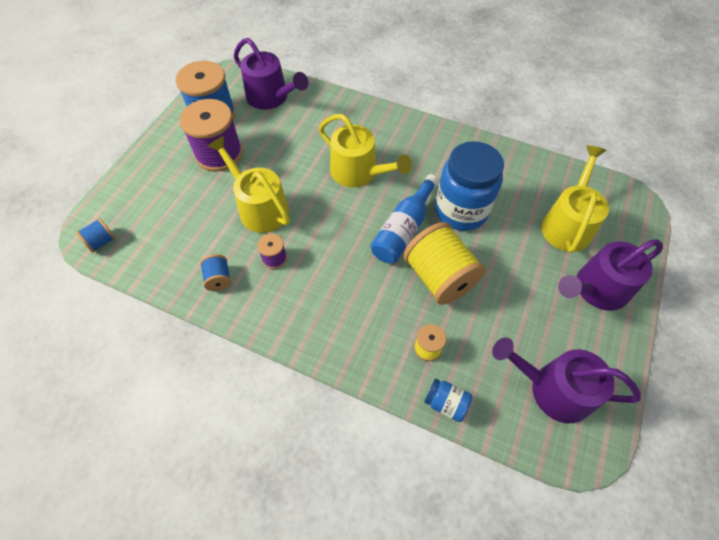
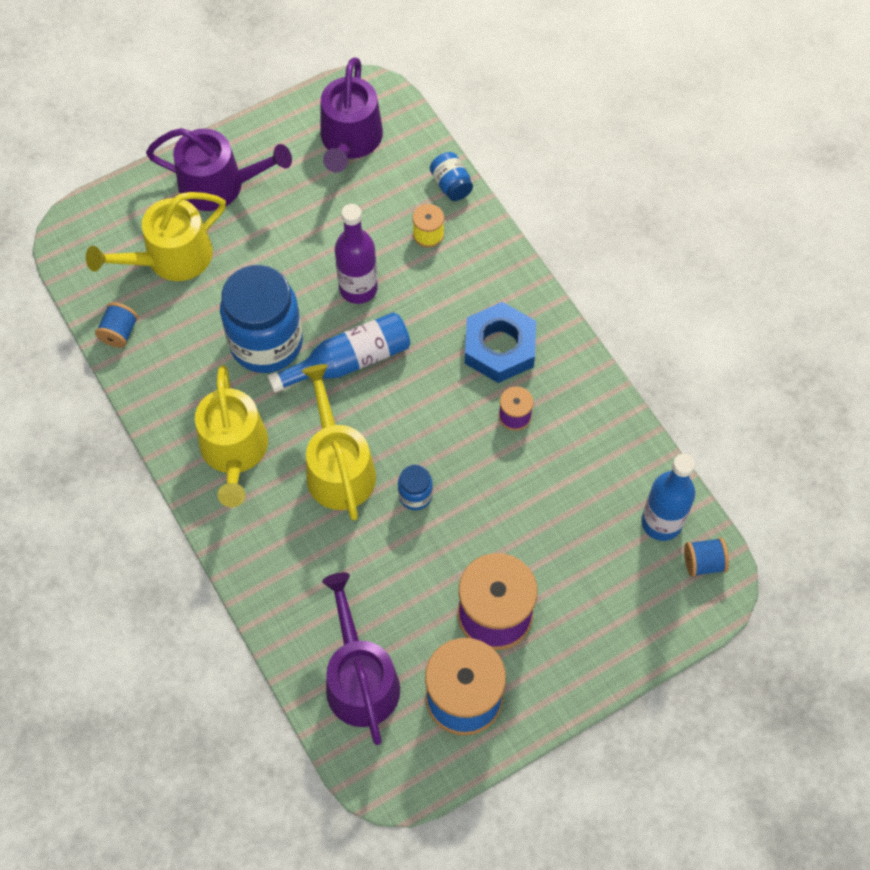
camera: 145 degrees left, 5 degrees up
blue spool [200,254,231,291] -> blue spool moved to [95,302,138,348]
yellow watering can [207,136,290,233] -> yellow watering can moved to [195,365,268,507]
yellow spool [403,222,486,305] -> purple bottle [335,204,378,304]
purple watering can [492,337,641,423] -> purple watering can turned 45 degrees clockwise [321,57,383,173]
none -> blue jar [398,464,433,510]
none -> blue nut [465,302,536,383]
none -> blue bottle [641,454,695,541]

